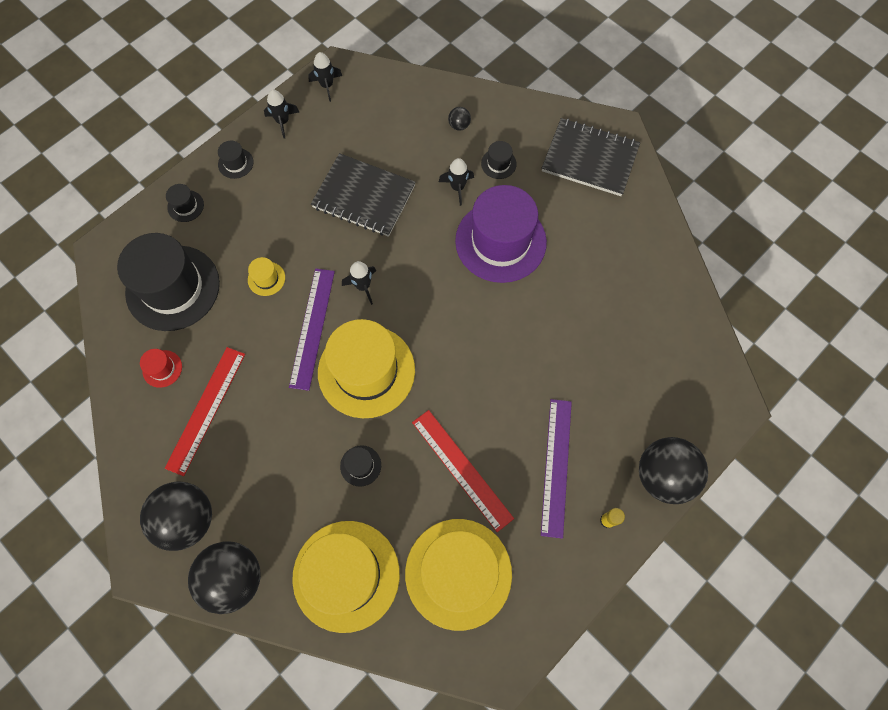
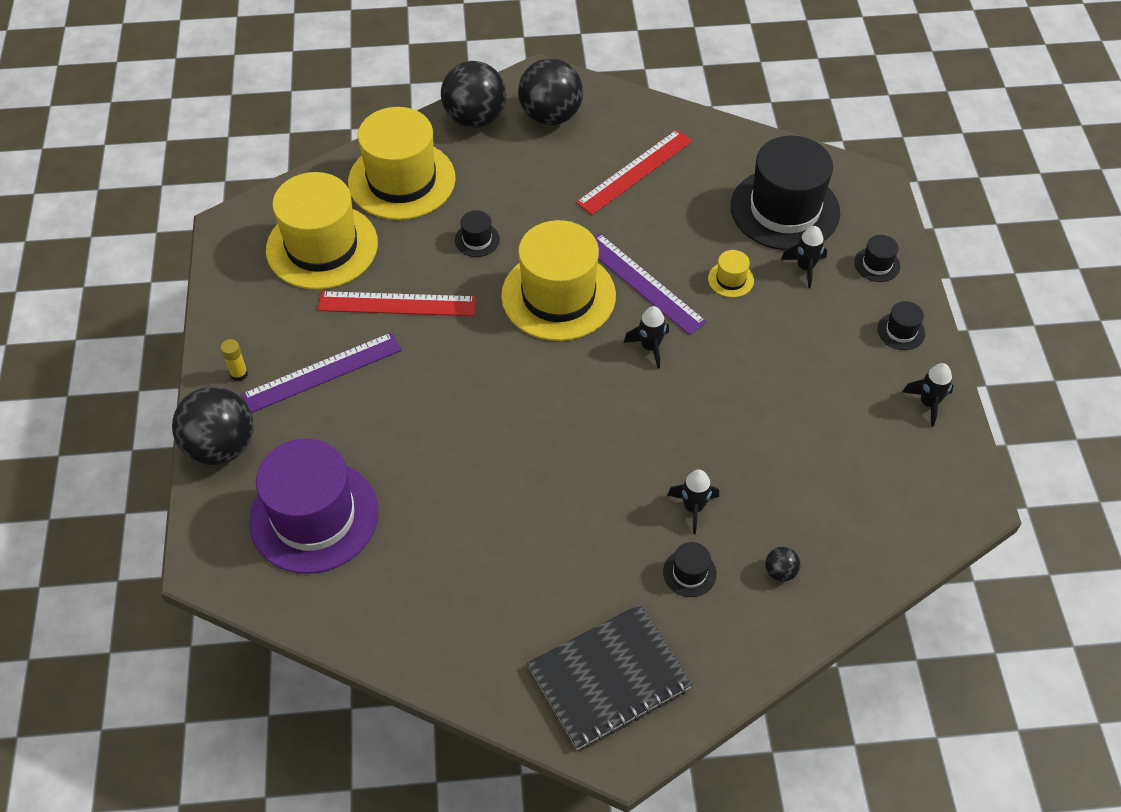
camera: 130 degrees right, 15 degrees down
red hat [140,349,182,388] -> none
red ruler [165,347,245,476] -> red ruler turned 75 degrees clockwise [576,130,693,215]
black rocket [308,52,342,102] -> black rocket moved to [781,226,827,288]
black notebook [311,153,416,237] -> none
purple hat [455,185,547,283] -> purple hat moved to [249,439,378,574]
purple ruler [541,399,572,539] -> purple ruler turned 75 degrees counterclockwise [242,332,402,413]

